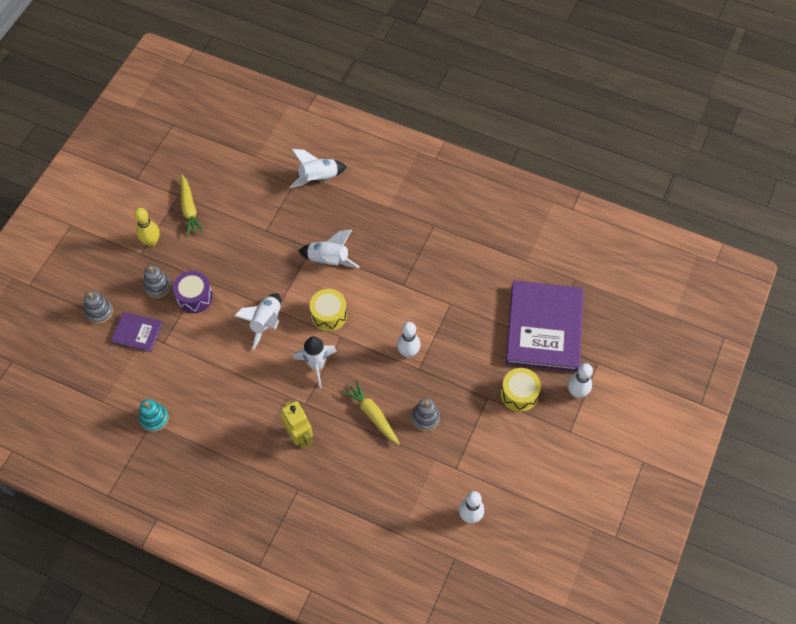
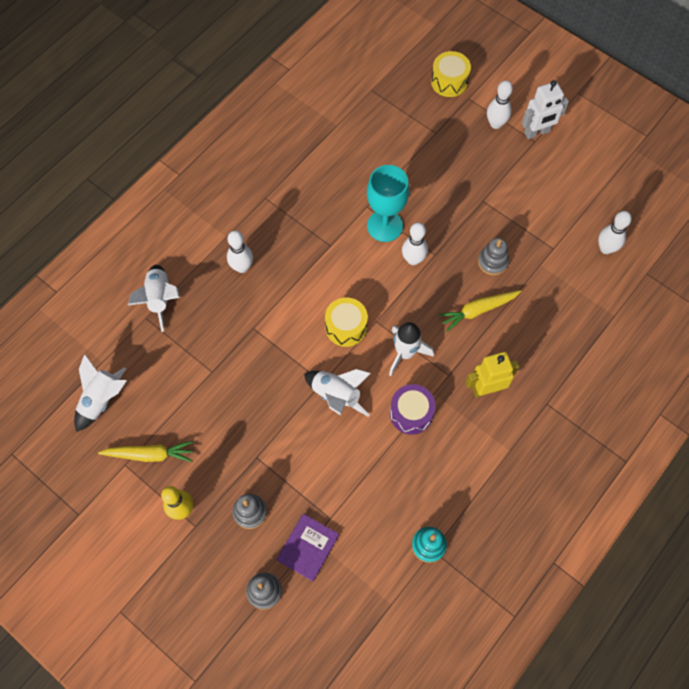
camera: 75 degrees left, 5 degrees up
purple drum [173,271,213,313] -> purple drum moved to [390,384,436,435]
white rocket [299,230,360,268] -> white rocket moved to [74,354,127,432]
yellow drum [501,368,541,412] -> yellow drum moved to [431,51,471,97]
purple book [506,281,584,372] -> none
none -> white bowling pin [227,230,253,273]
none -> turquoise goblet [367,165,409,242]
none -> white robot [522,80,569,139]

